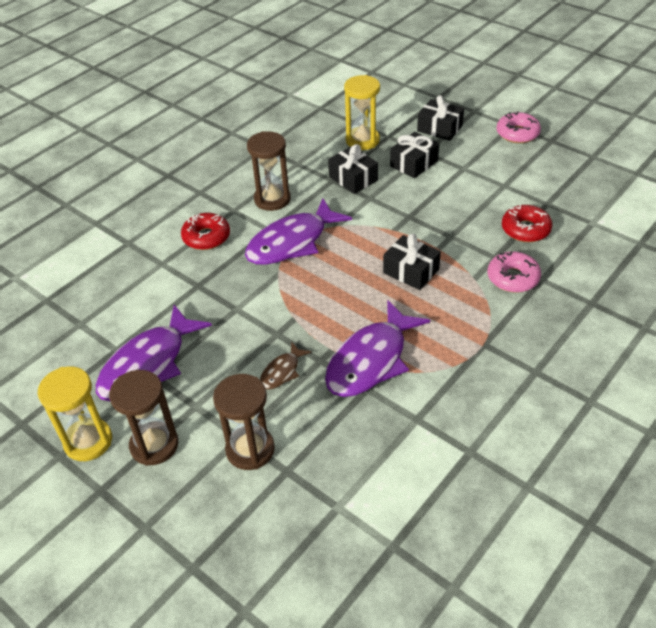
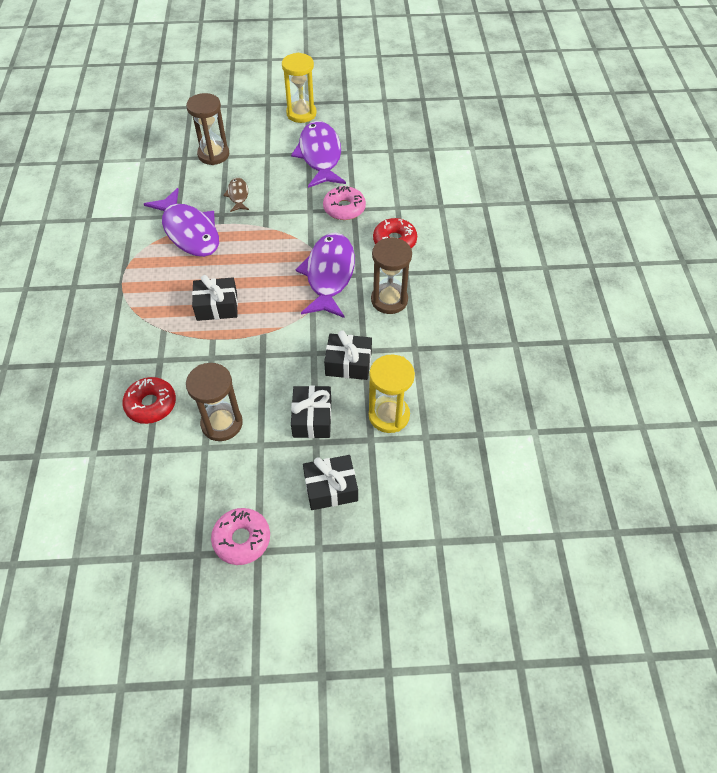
camera: 135 degrees right, 10 degrees up
brown hourglass [109,370,178,466] -> brown hourglass moved to [186,363,243,441]
purple fish [325,300,430,397] -> purple fish turned 150 degrees clockwise [144,188,219,257]
pink donut [488,251,541,293] -> pink donut moved to [323,186,366,220]

